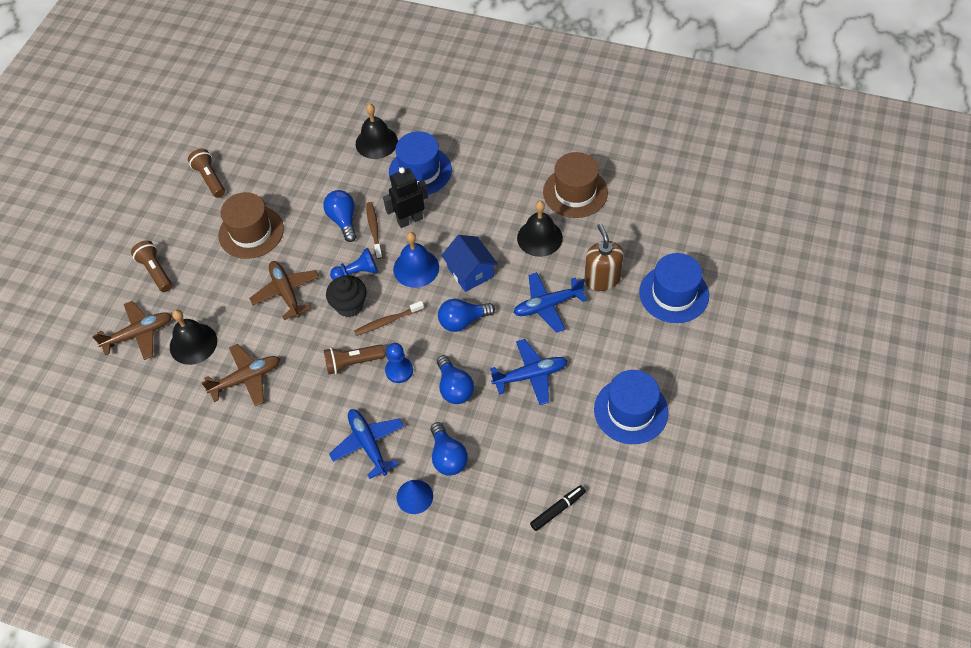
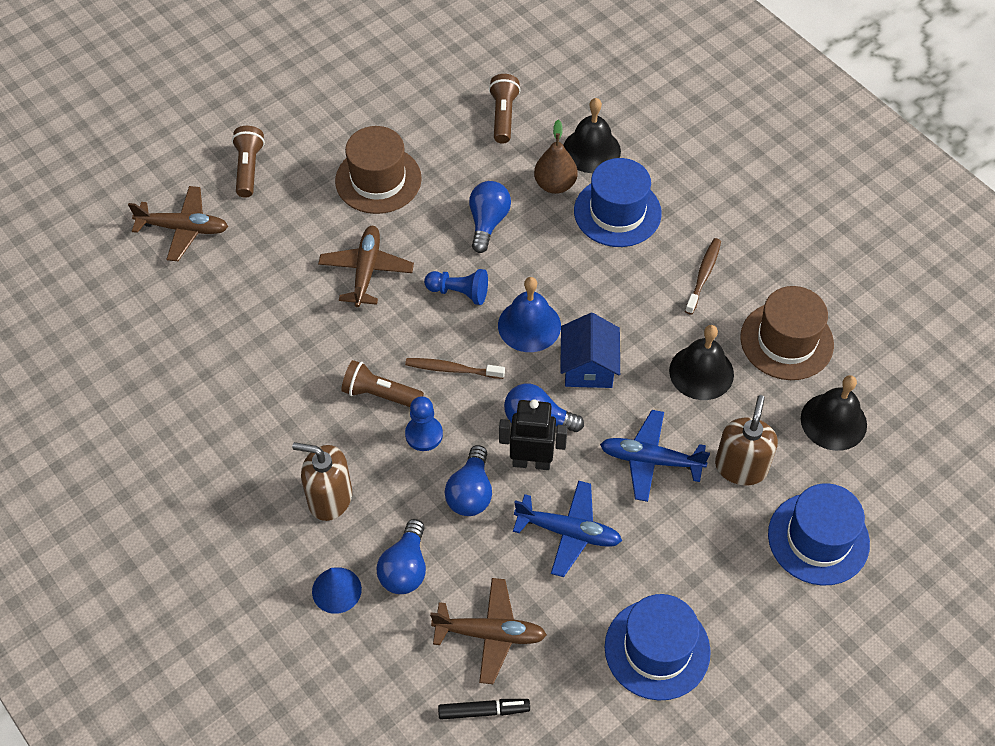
camera: 30 degrees right, 0 degrees up
black bell [170,310,217,365] -> black bell moved to [801,375,867,451]
brown flashlight [188,149,225,198] -> brown flashlight moved to [489,74,520,143]
brown plane [202,344,280,406] -> brown plane moved to [430,578,547,684]
black cupcake [326,275,367,317] -> none
blue plane [329,409,404,479] -> brown soap dispenser [292,442,352,521]
brown toothbrush [366,202,383,259] -> brown toothbrush moved to [685,238,721,315]
black robot [383,167,428,228] -> black robot moved to [499,399,568,470]
none -> brown pear [534,120,578,194]

